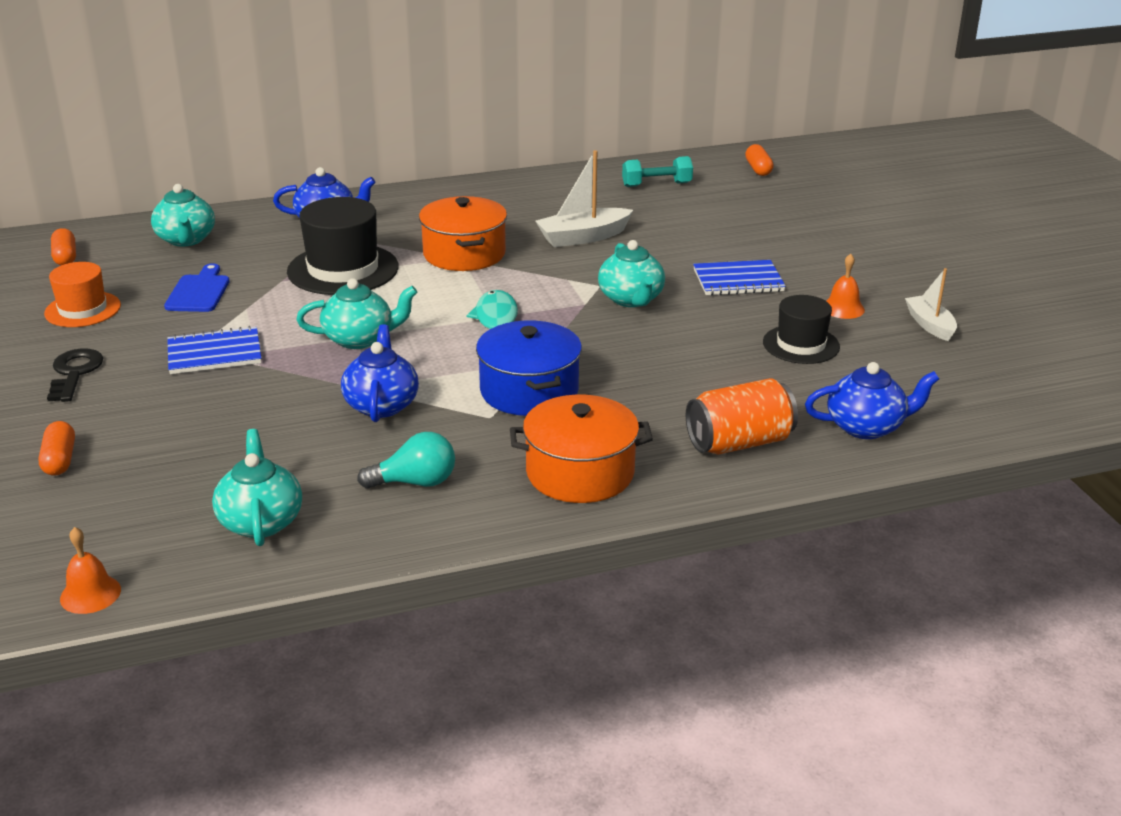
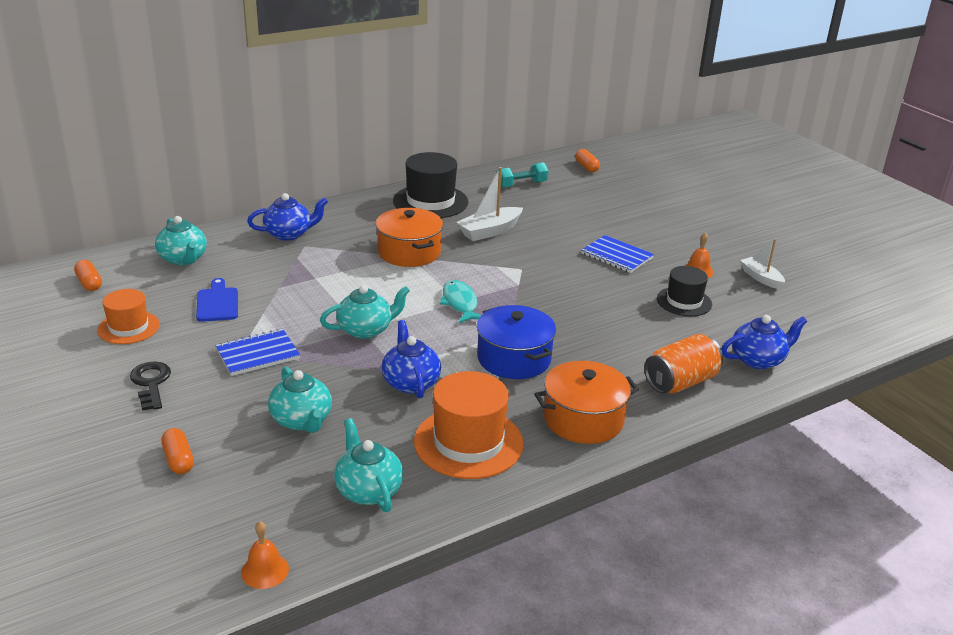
camera: 15 degrees left, 0 degrees up
black hat [287,197,399,295] -> black hat moved to [393,152,469,218]
turquoise light bulb [357,432,455,489] -> orange hat [414,371,524,479]
turquoise teapot [598,240,665,307] -> turquoise teapot moved to [268,367,332,433]
blue notebook [693,260,786,296] -> blue notebook turned 60 degrees clockwise [581,235,654,273]

